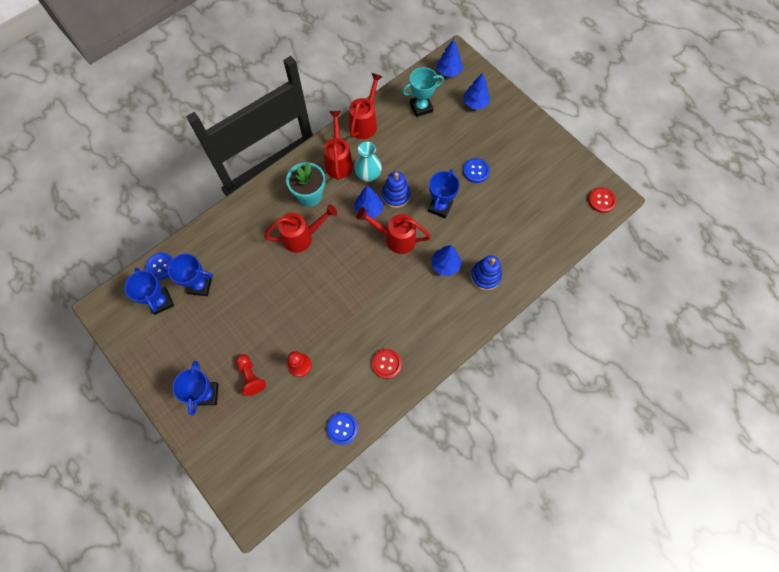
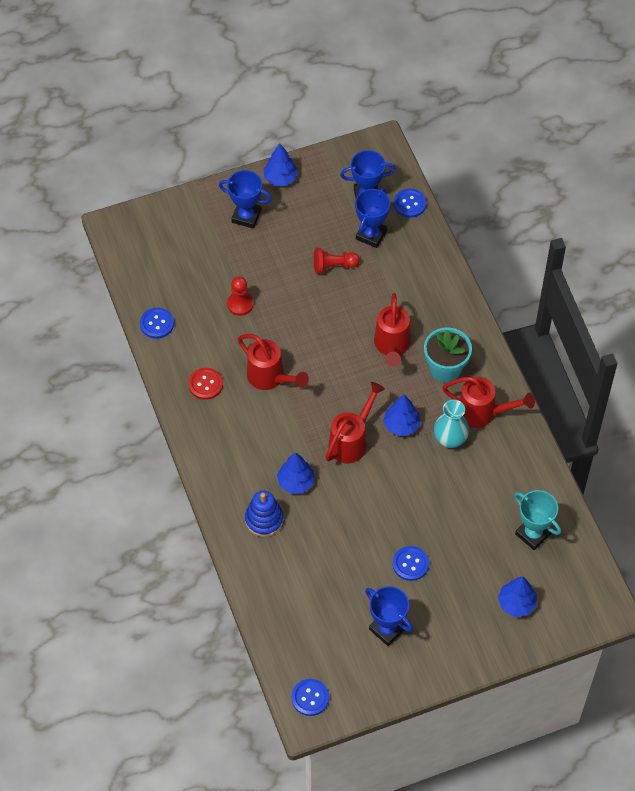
camera: 110 degrees right, 10 degrees down
red pawn [236,354,266,396] -> red pawn moved to [314,248,360,274]
red watering can [349,73,383,139] -> red watering can moved to [238,334,309,390]
blue stacking toy [382,171,411,208] -> none
turquoise trophy [402,67,444,117] -> turquoise trophy turned 45 degrees counterclockwise [514,490,561,550]
blue trophy [428,169,460,218] -> blue trophy moved to [365,586,413,646]
blue tree [437,39,463,77] -> blue tree moved to [263,143,298,186]
red button [588,187,617,213] -> blue button [292,679,329,716]

